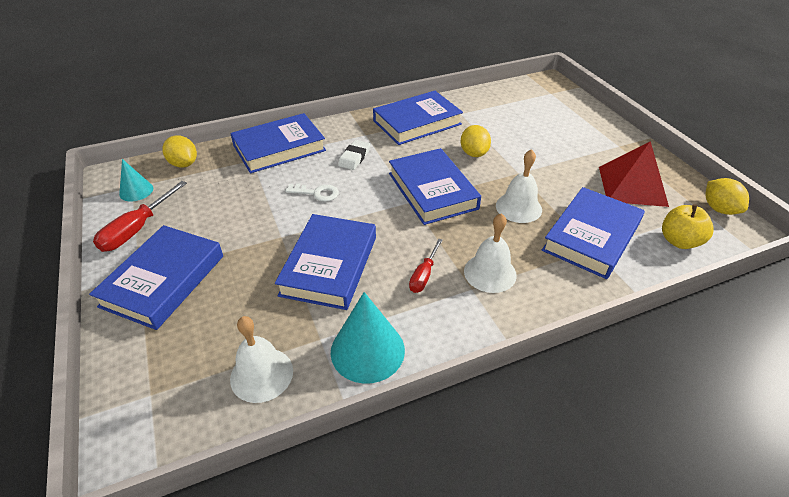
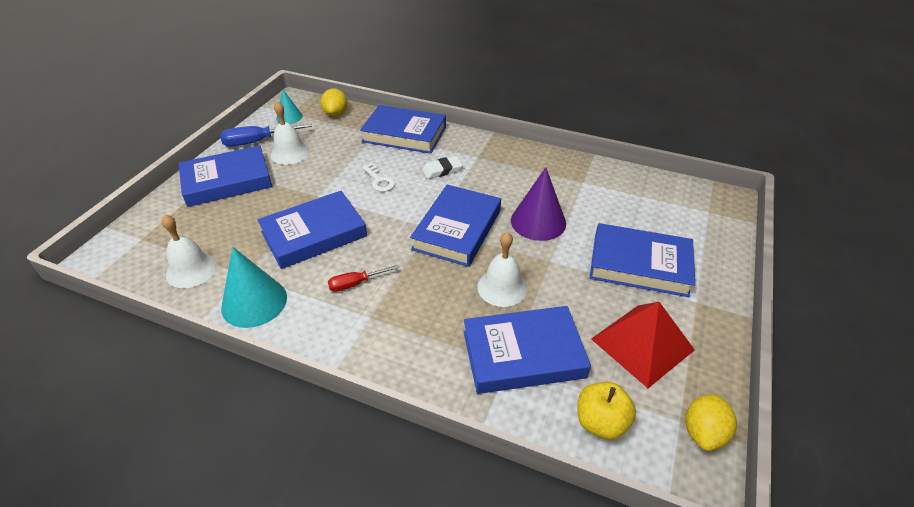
camera: 45 degrees right, 0 degrees up
red screwdriver [93,181,187,252] -> blue screwdriver [220,123,312,147]
blue book [373,91,463,145] -> blue book moved to [590,223,695,297]
yellow lemon [461,125,491,157] -> purple cone [511,167,566,241]
white bell [464,213,517,293] -> white bell moved to [271,101,310,165]

